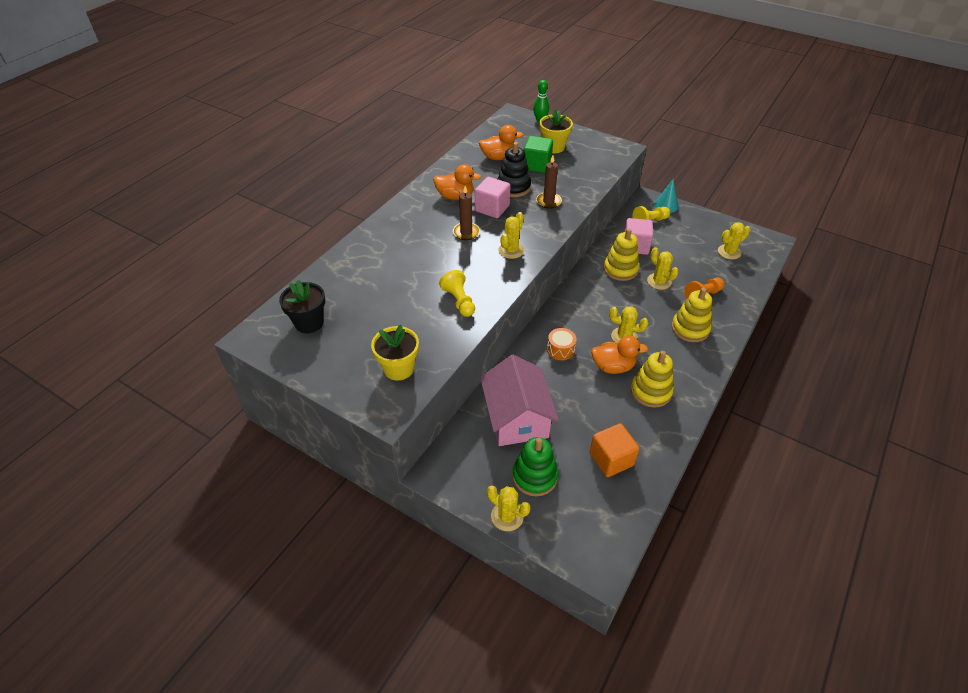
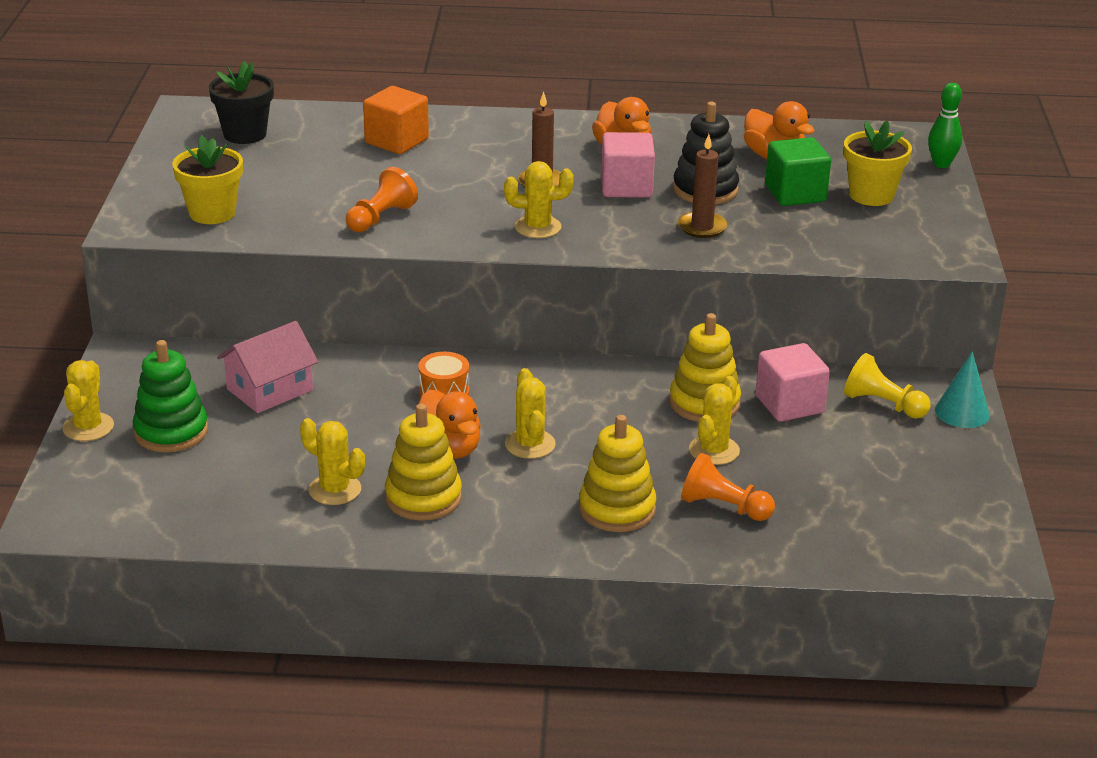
camera: 60 degrees right, 15 degrees down
yellow pawn [439,270,475,317] -> orange pawn [346,167,418,232]
pink house [480,355,559,446] -> pink house [217,321,318,413], size x0.67
orange cube [590,423,640,477] -> orange cube moved to [363,86,429,154]
yellow cactus [718,222,750,260] -> yellow cactus moved to [300,418,365,505]

